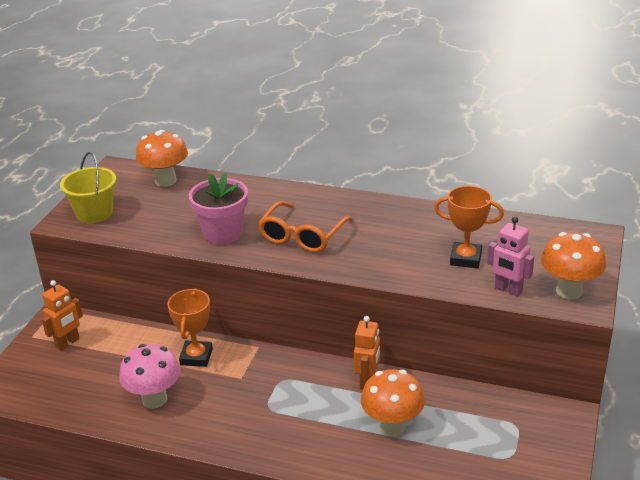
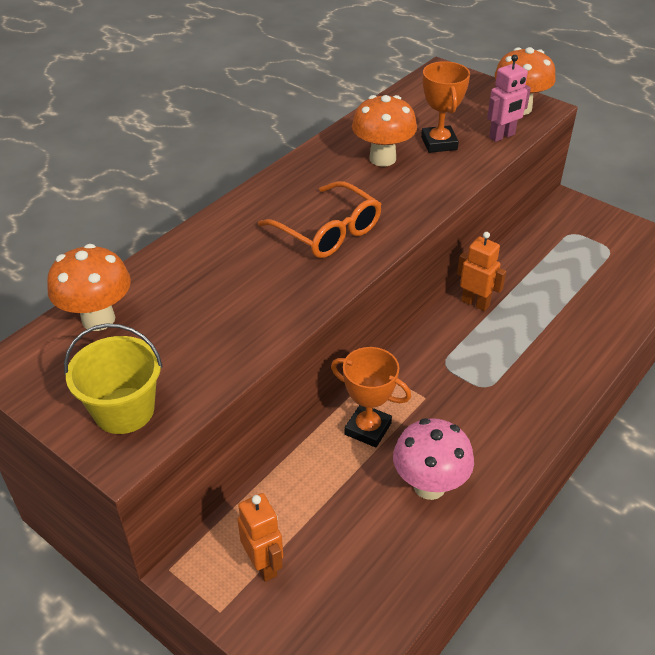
camera: 70 degrees left, 10 degrees up
pink flower pot [189,173,248,244] -> none
orange mushroom [361,369,425,436] -> orange mushroom moved to [352,95,417,166]
orange trophy [434,186,504,268] -> orange trophy turned 45 degrees counterclockwise [421,61,470,153]

